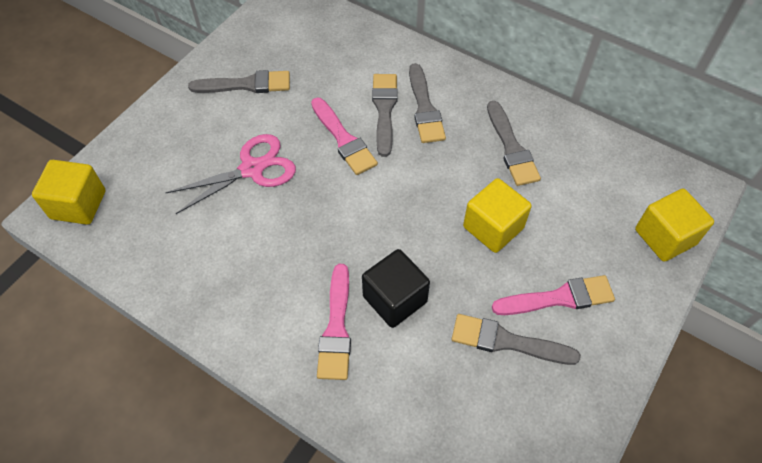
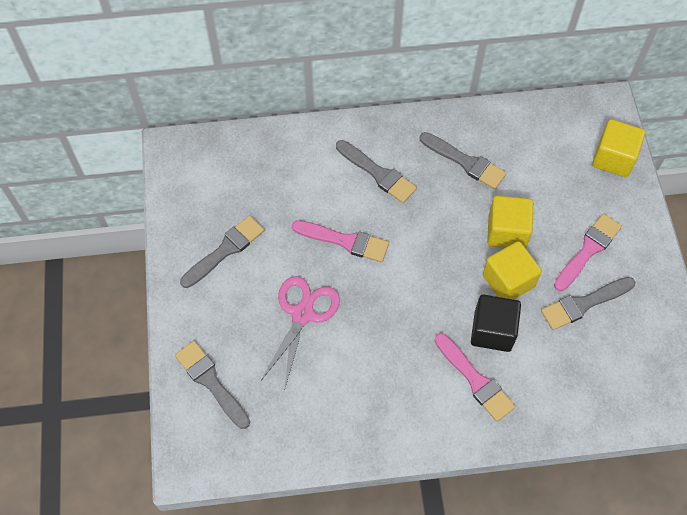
camera: 40 degrees left, 5 degrees up
yellow cube [32,160,105,225] -> yellow cube moved to [483,241,542,300]
grey brush [372,74,398,157] -> grey brush moved to [175,341,250,429]

